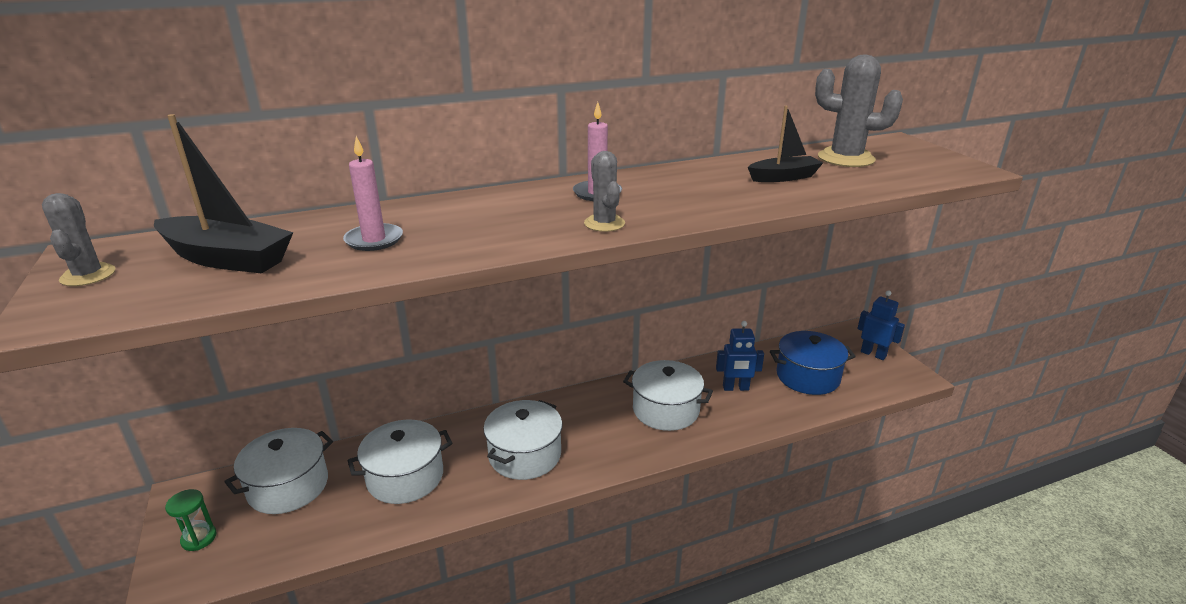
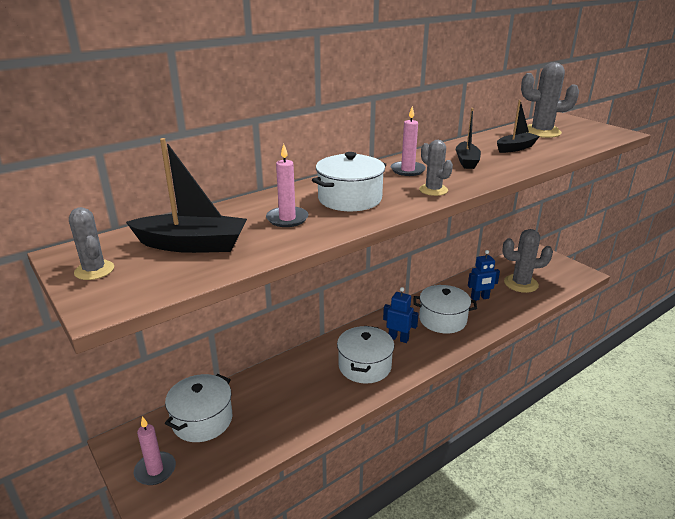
camera: 15 degrees left, 0 degrees up
green hourglass [165,489,217,551] -> pink candle [134,416,176,485]
white pot [347,420,452,504] -> white pot moved to [312,152,387,211]
blue pot [770,331,856,395] -> grey cactus [502,229,553,293]
blue robot [857,290,905,360] -> blue robot moved to [383,287,419,343]
none -> black boat [456,108,481,169]

